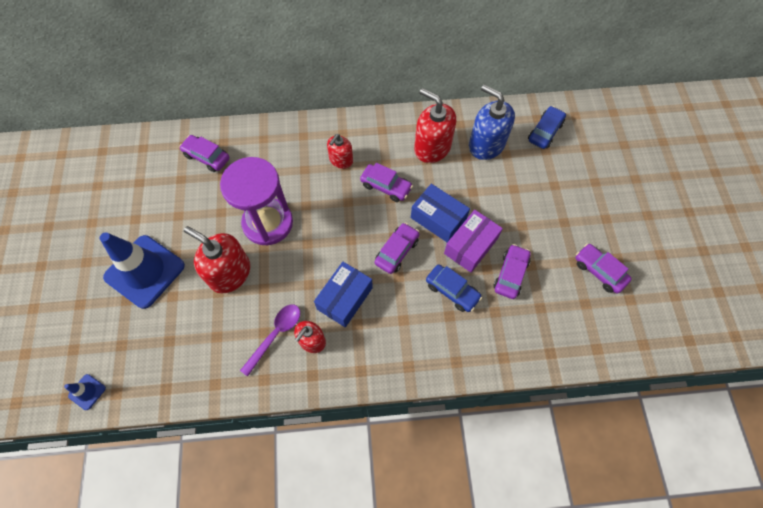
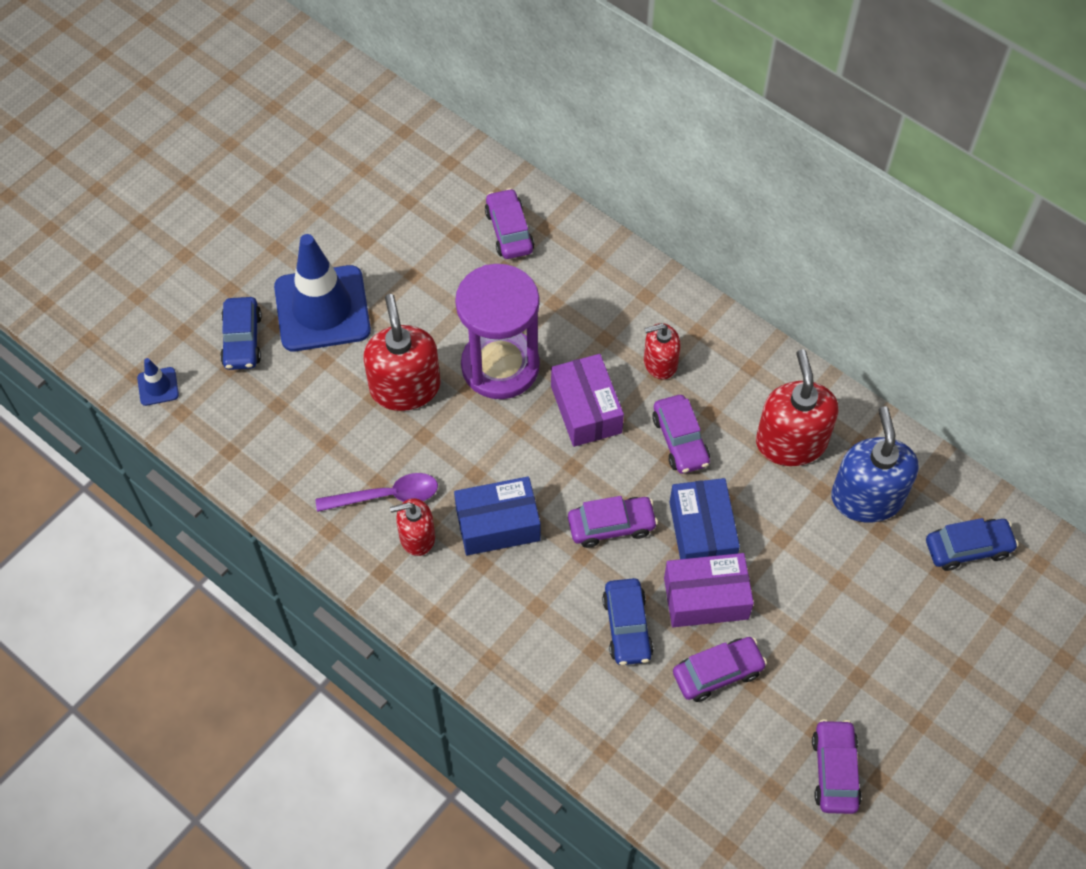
camera: 45 degrees right, 5 degrees down
none -> blue car [220,297,262,370]
none -> purple box [551,354,624,447]

